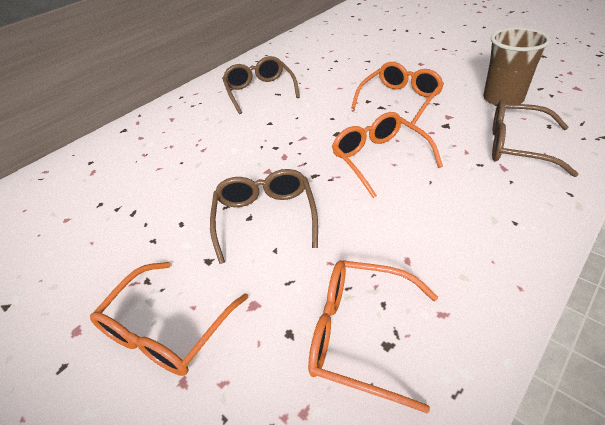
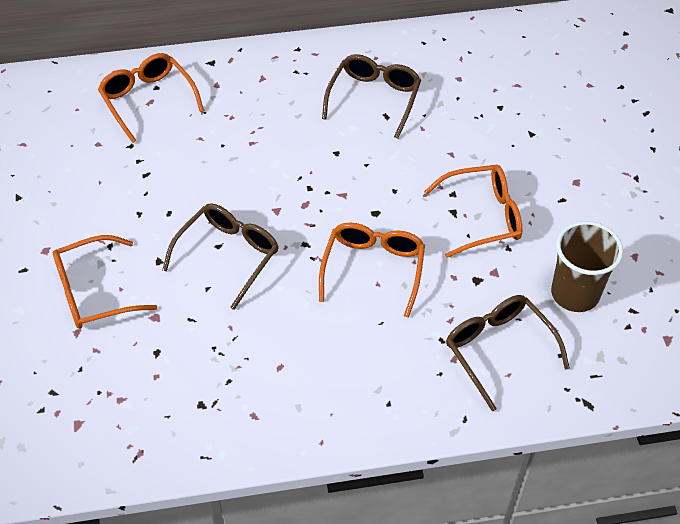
camera: 35 degrees right, 10 degrees up
orange glasses [308,260,438,413] -> orange glasses moved to [98,53,204,143]

